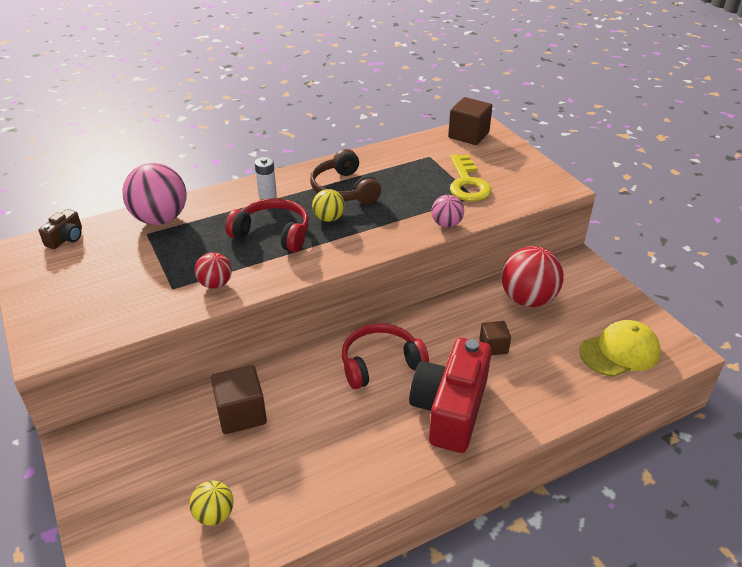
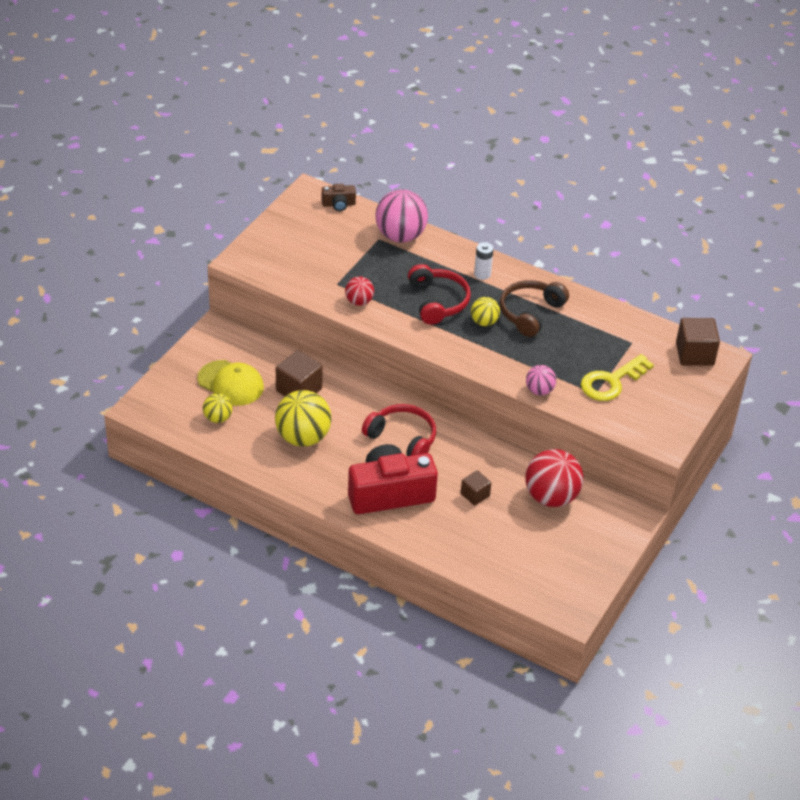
camera: 55 degrees right, 5 degrees up
yellow cap [579,320,661,377] -> yellow cap moved to [198,360,264,406]
none -> yellow ball [275,390,331,447]

